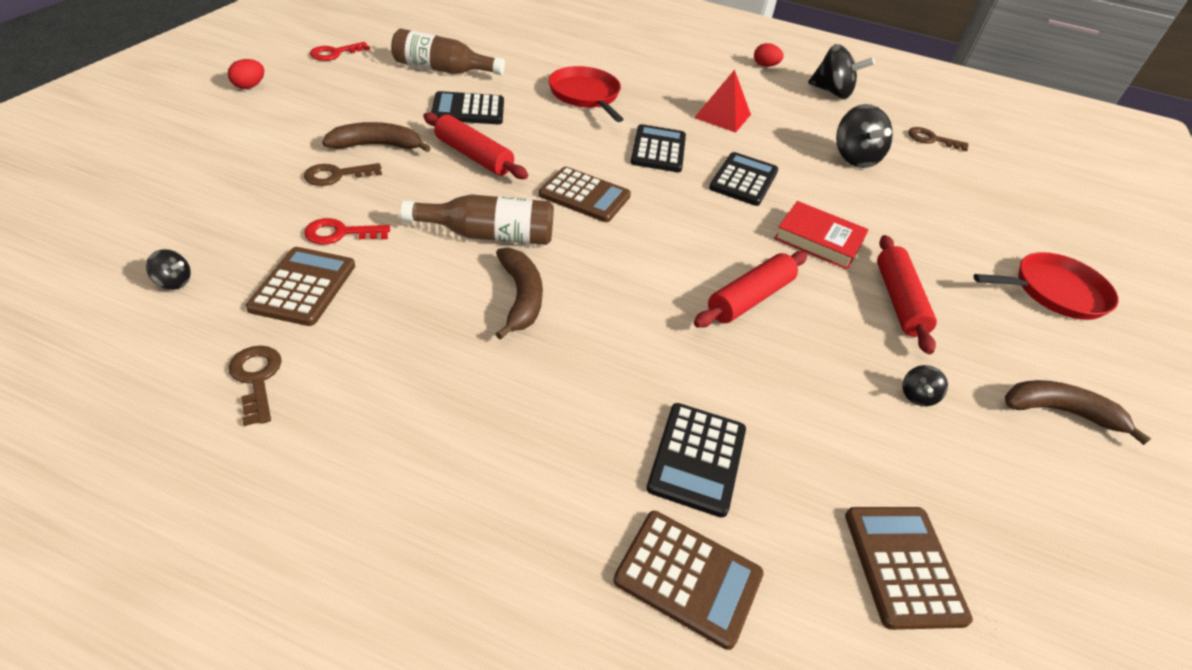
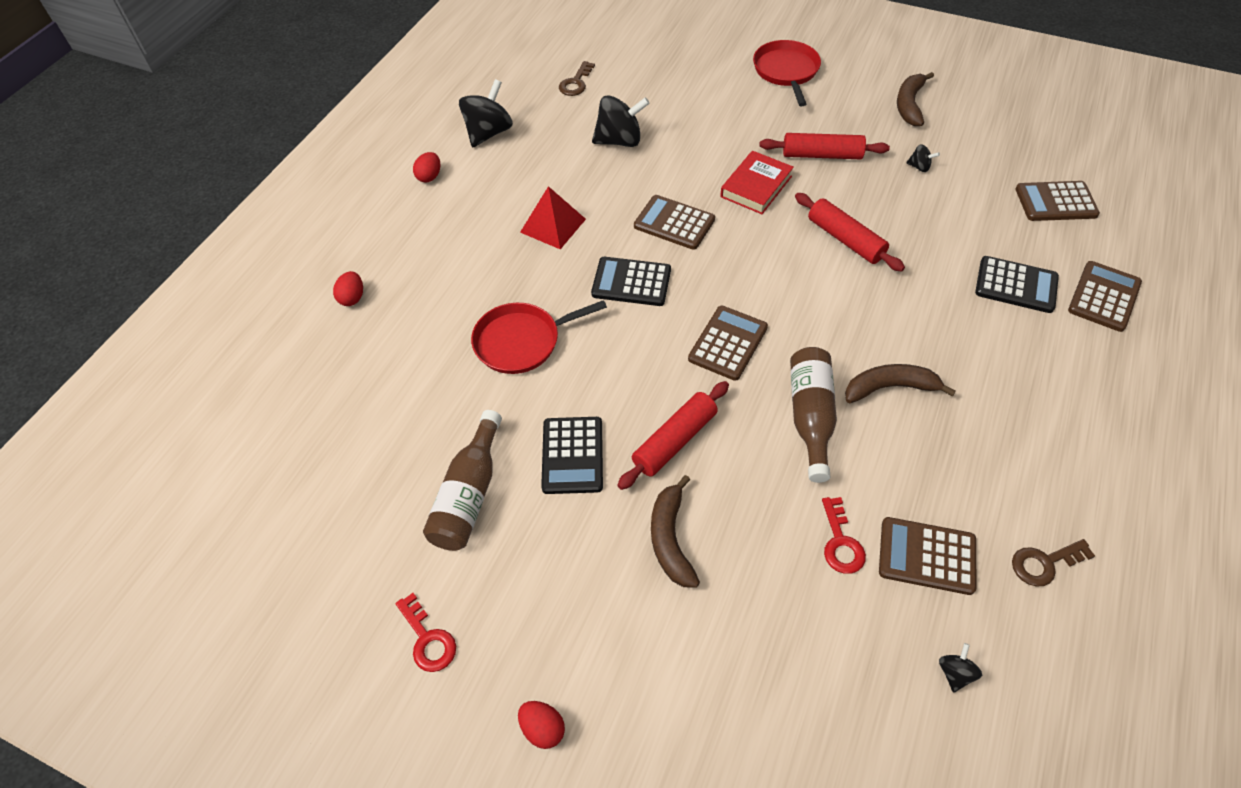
camera: 80 degrees left, 10 degrees up
brown key [304,163,382,186] -> none
black calculator [709,152,778,206] -> brown calculator [634,195,715,250]
none -> red egg [333,271,363,306]

